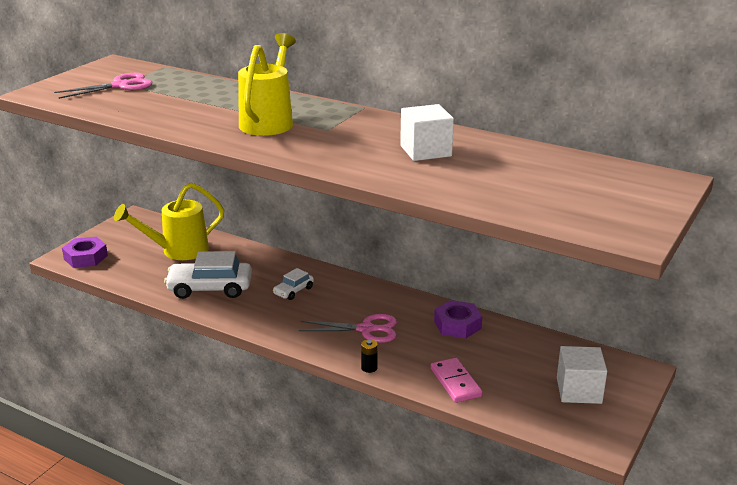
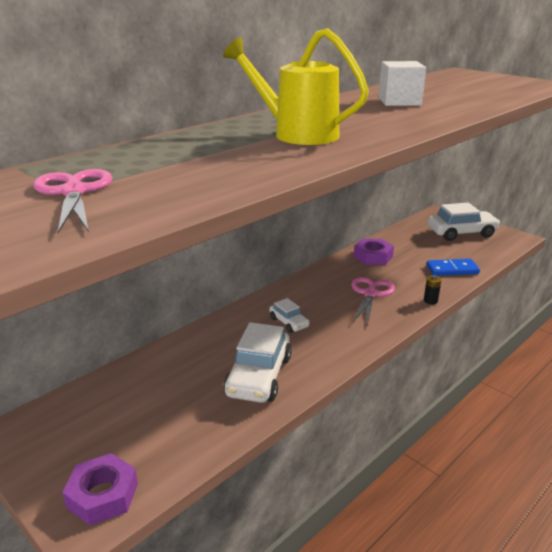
camera: 75 degrees left, 0 degrees up
yellow watering can [114,183,224,260] -> none
pink domino [431,358,483,403] -> blue domino [426,259,480,276]
white cube [557,346,607,404] -> white car [428,203,500,241]

